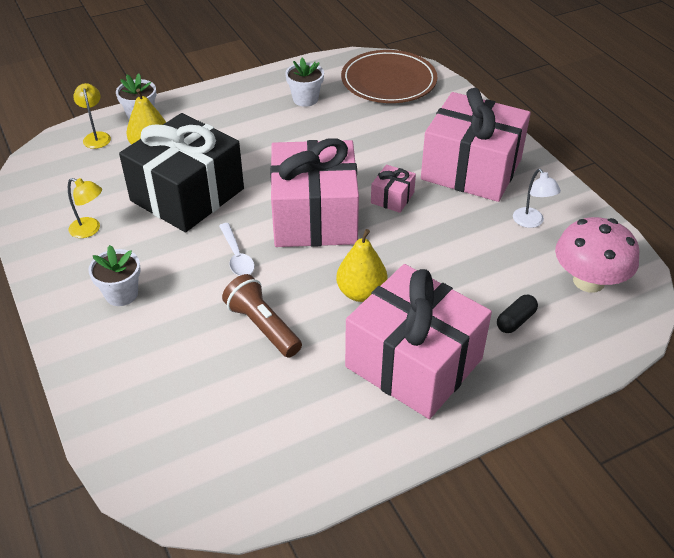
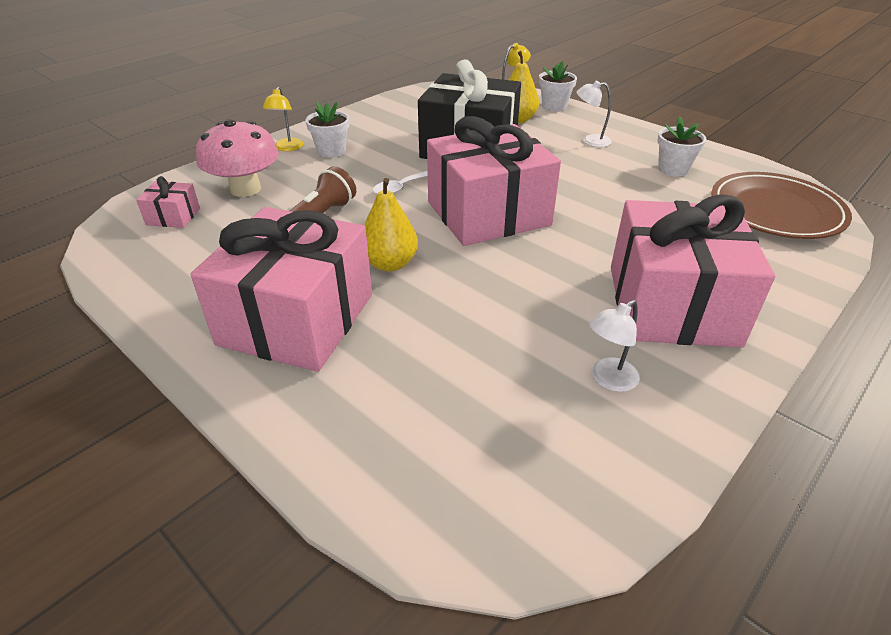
camera: 70 degrees right, 5 degrees down
yellow lamp [68,178,102,238] -> yellow lamp moved to [263,87,303,151]
pink gift [371,164,416,213] -> pink gift moved to [136,176,200,228]
black capsule [497,294,538,333] -> none
pink mushroom [555,217,639,293] -> pink mushroom moved to [196,119,279,197]
none -> white lamp [576,81,612,147]

